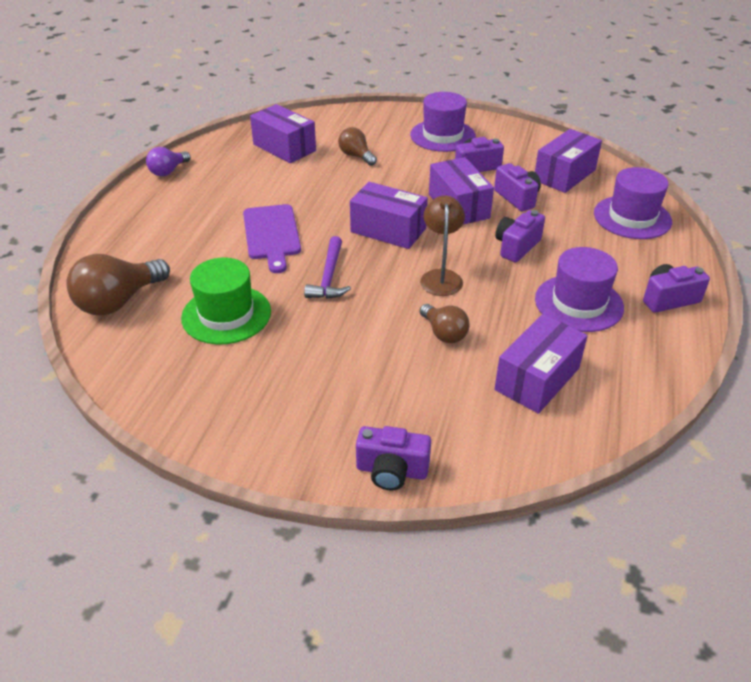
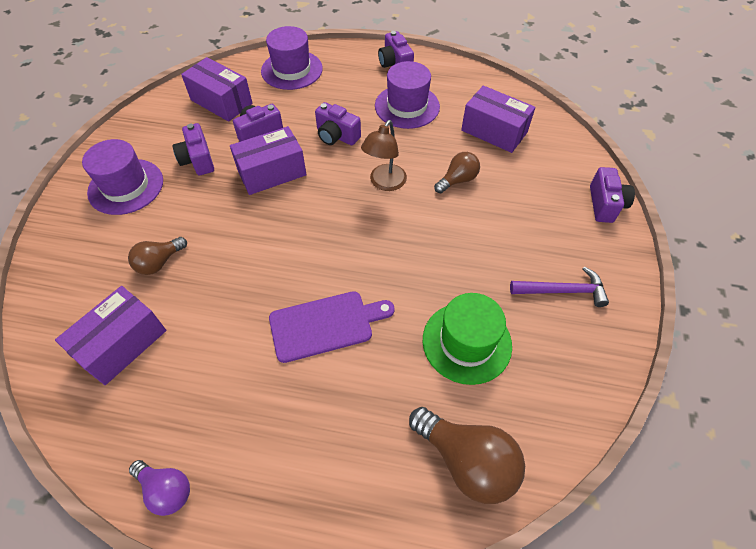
camera: 95 degrees left, 15 degrees up
purple hammer [304,236,351,299] -> purple hammer moved to [510,267,609,307]
purple box [350,182,428,249] -> none
brown lamp [420,195,465,296] -> brown lamp turned 60 degrees counterclockwise [361,120,407,191]

